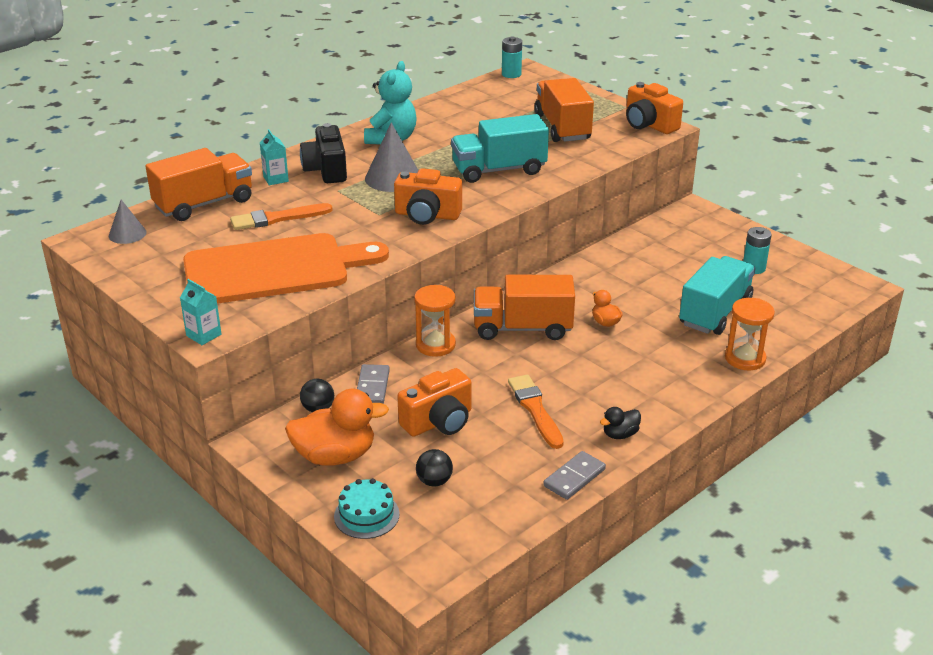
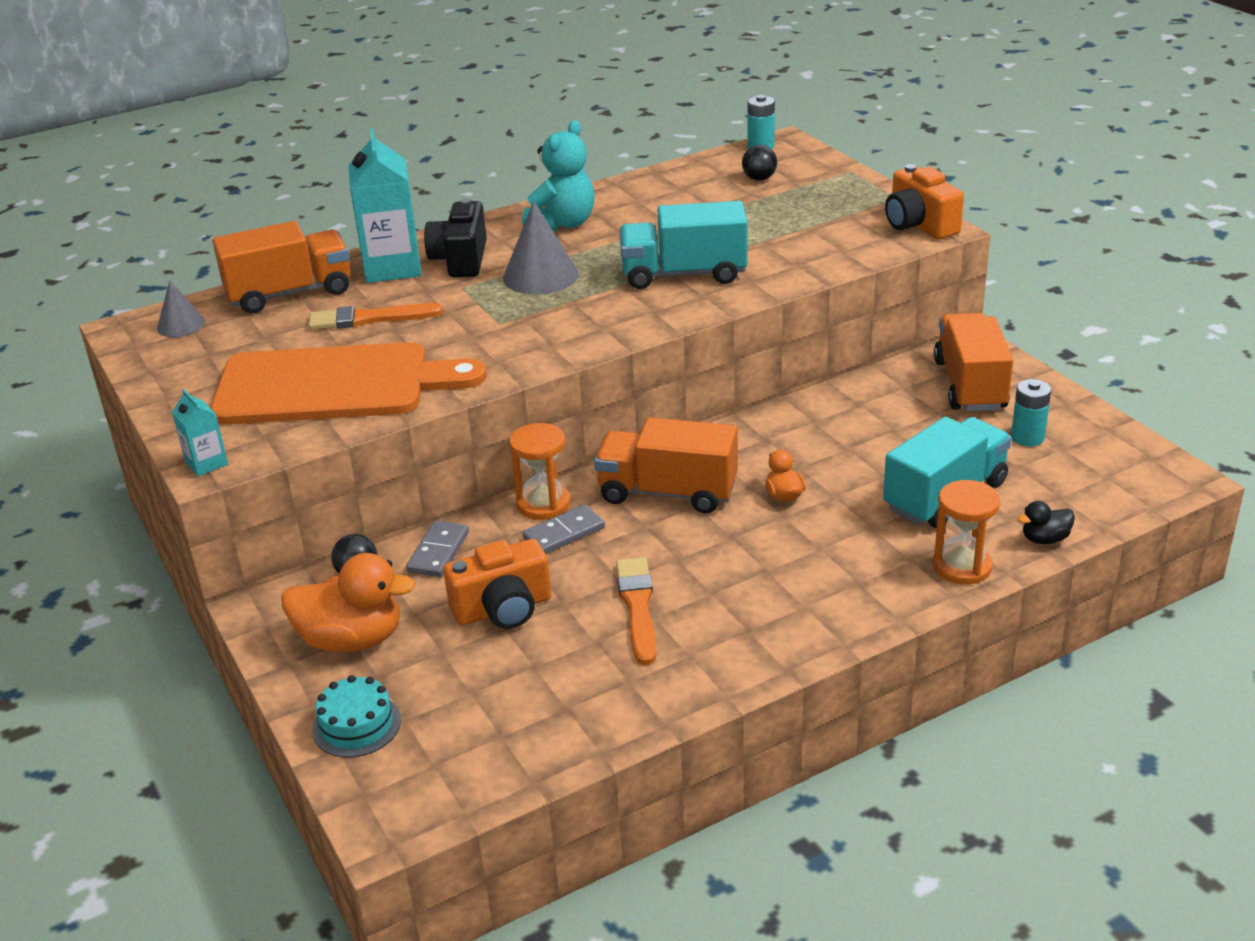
camera: 15 degrees right, 0 degrees up
turquoise carton [260,129,289,185] -> turquoise carton [348,129,422,283], size x2.06
orange camera [394,168,462,225] -> none
black ball [416,449,453,487] -> black ball moved to [742,145,777,181]
orange truck [534,78,594,142] -> orange truck moved to [934,313,1013,411]
grey domino [543,451,606,500] -> grey domino moved to [523,504,605,554]
black duck [600,407,641,439] -> black duck moved to [1017,501,1075,544]

